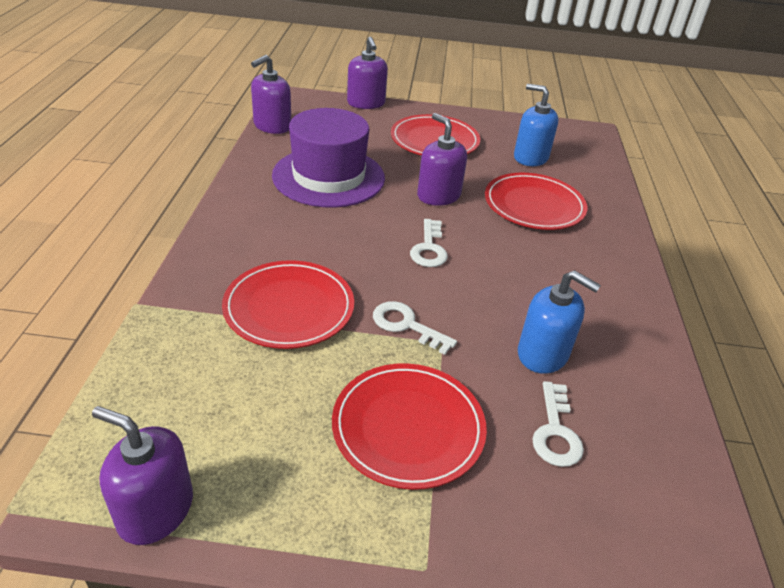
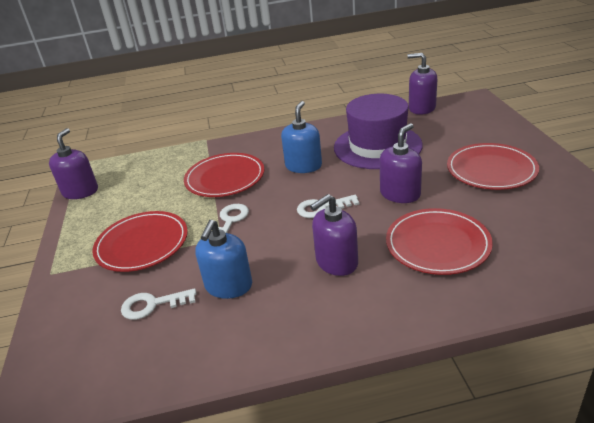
camera: 80 degrees right, 5 degrees down
purple soap dispenser [347,37,388,109] -> purple soap dispenser moved to [310,194,358,276]
blue soap dispenser [514,84,559,166] -> blue soap dispenser moved to [281,101,322,173]

